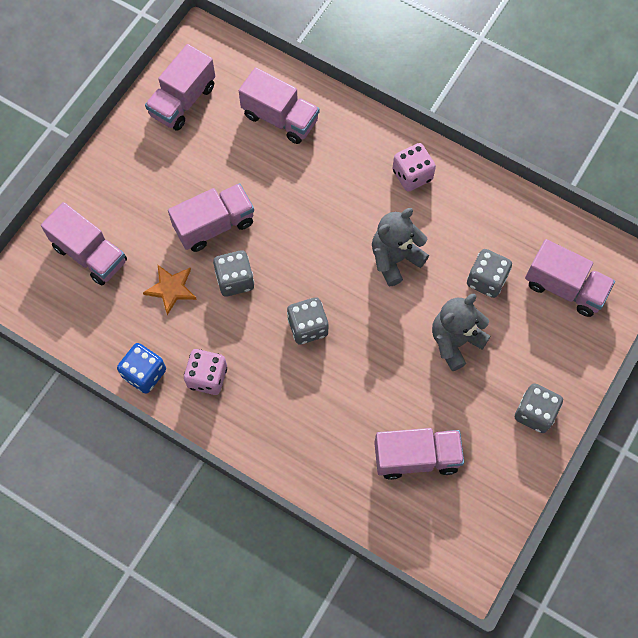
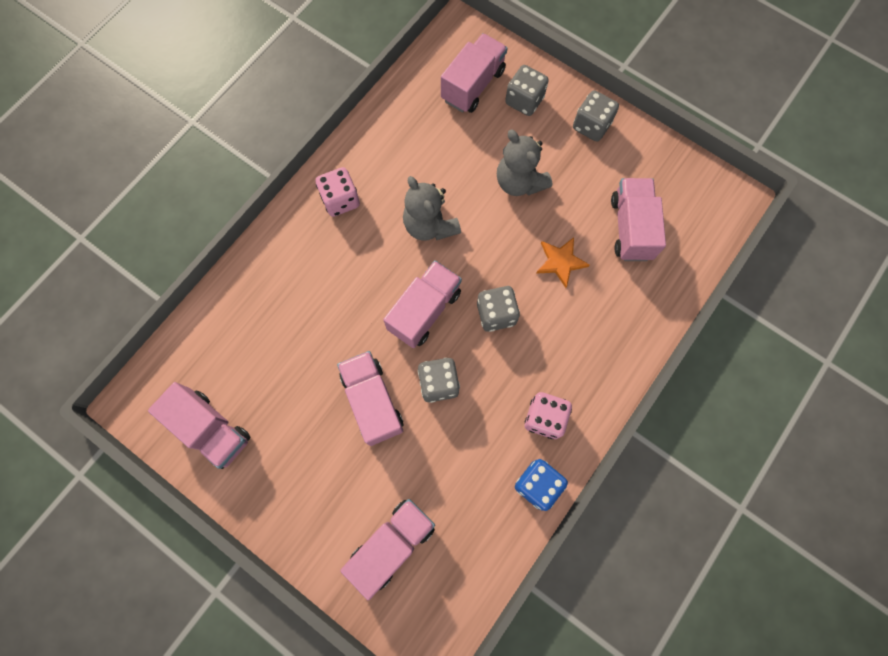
camera: 85 degrees left, 5 degrees up
orange star [143,265,197,315] -> orange star moved to [536,237,590,288]
pink truck [239,67,319,144] -> pink truck moved to [383,260,462,348]
grey dice [467,249,512,298] -> grey dice moved to [505,65,549,116]

